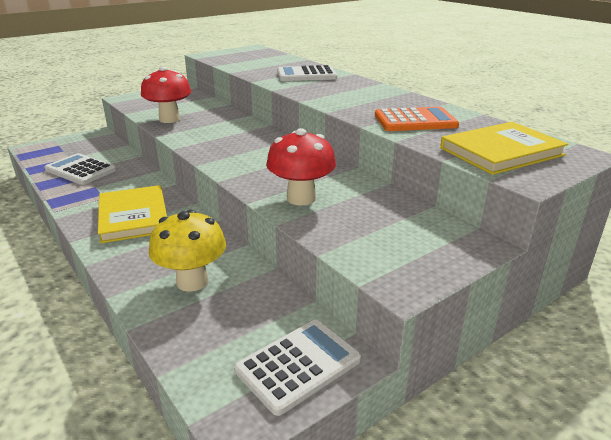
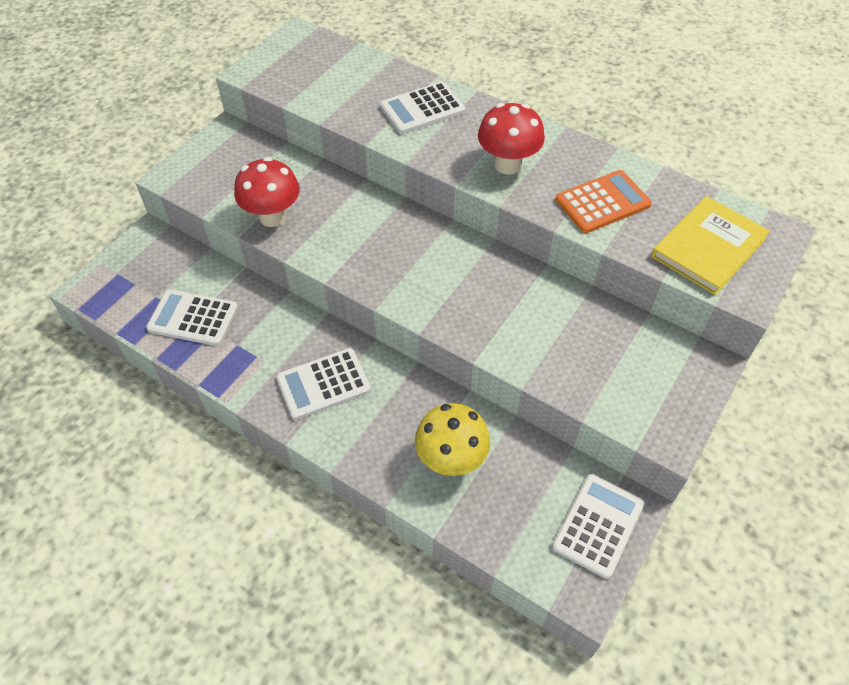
camera: 20 degrees left, 25 degrees up
yellow book [98,185,167,243] -> white calculator [276,348,371,420]
red mushroom [266,128,336,206] -> red mushroom moved to [478,103,545,175]

